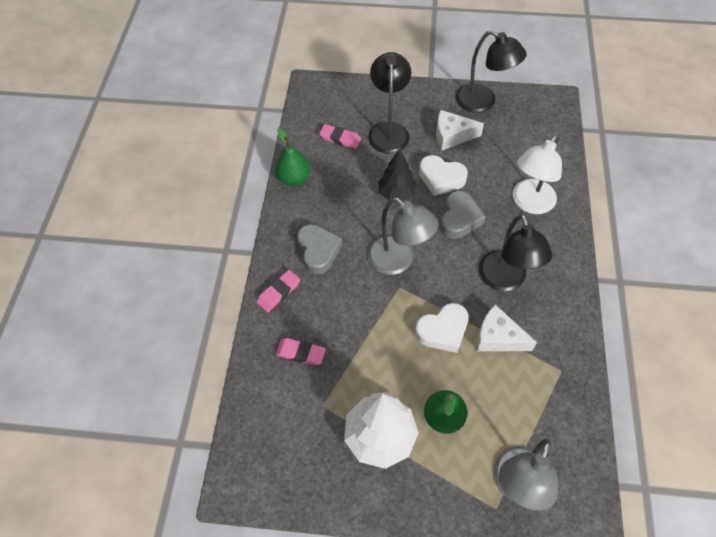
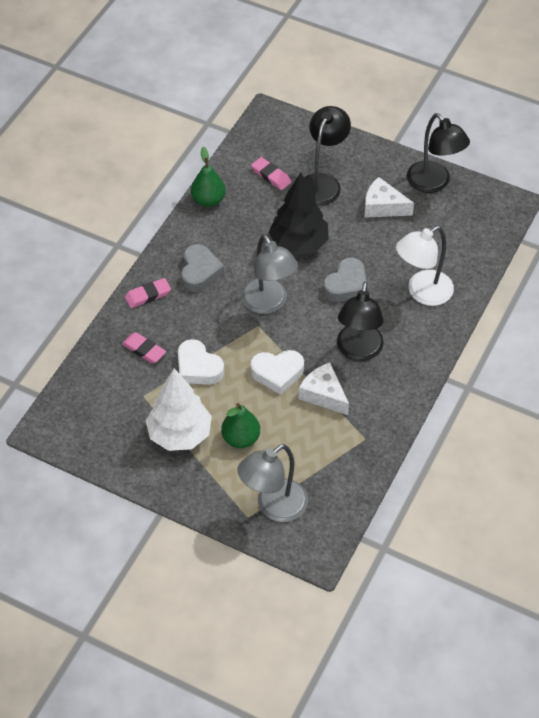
camera: 20 degrees right, 5 degrees down
black tree [378,149,417,201] -> black tree [269,173,329,255], size x1.52
white heart [419,155,468,196] -> white heart moved to [178,339,224,384]

